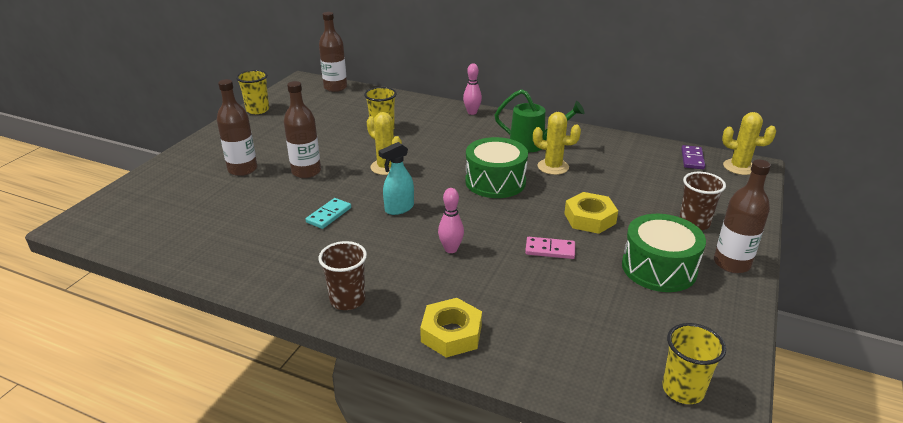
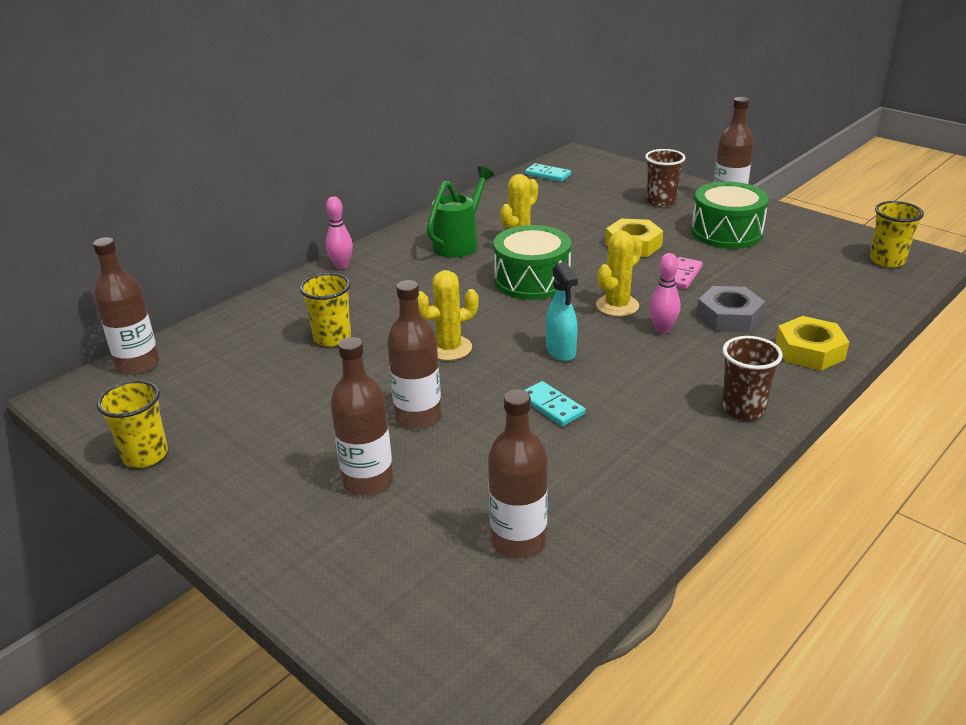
camera: 70 degrees left, 0 degrees up
purple domino [681,145,705,169] -> turquoise domino [525,163,571,182]
yellow cactus [722,112,776,175] -> yellow cactus moved to [596,231,643,317]
none -> brown bottle [488,389,548,558]
none -> grey nut [697,286,765,333]

